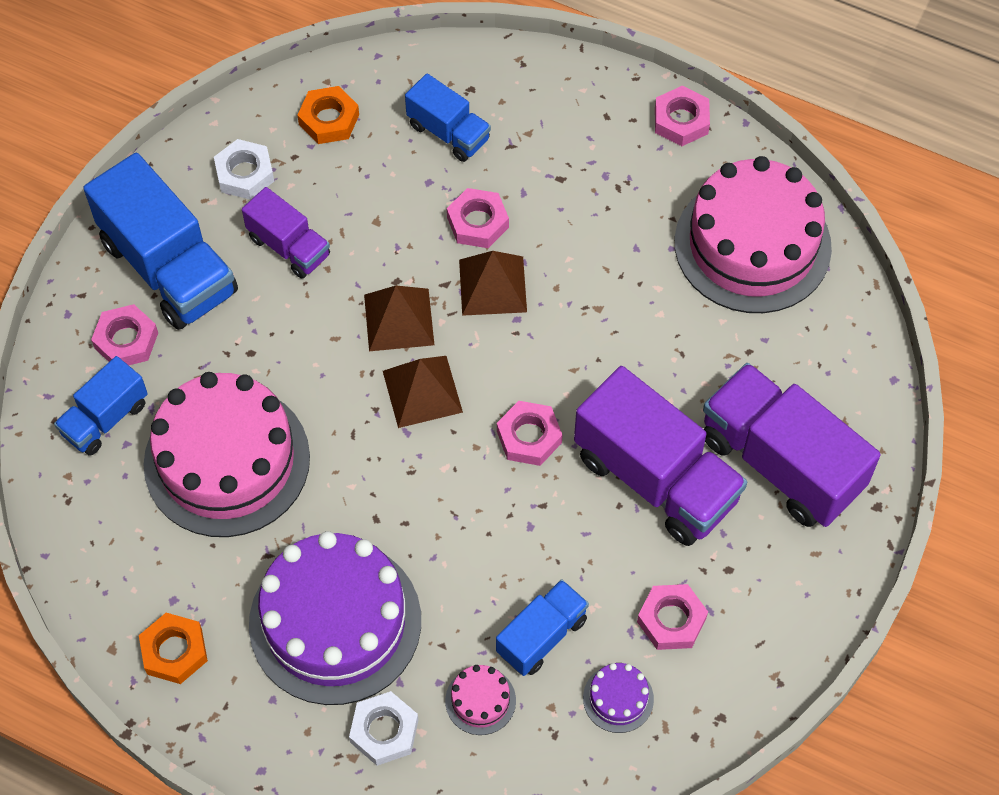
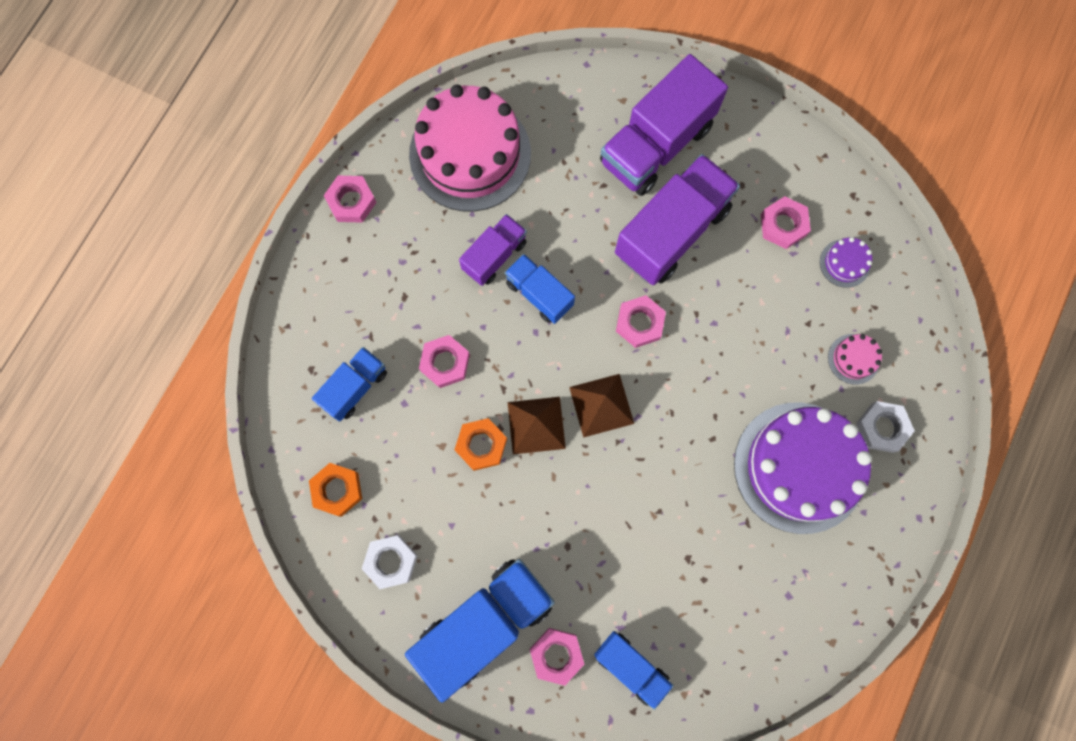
camera: 90 degrees left, 15 degrees up
orange nut [139,613,208,684] -> orange nut moved to [455,418,507,471]
pink cake [144,372,310,537] -> none
purple truck [242,187,330,279] -> purple truck moved to [459,214,527,286]
brown pyramid [459,251,527,316] -> none
blue truck [496,579,589,676] -> blue truck moved to [505,254,575,324]

